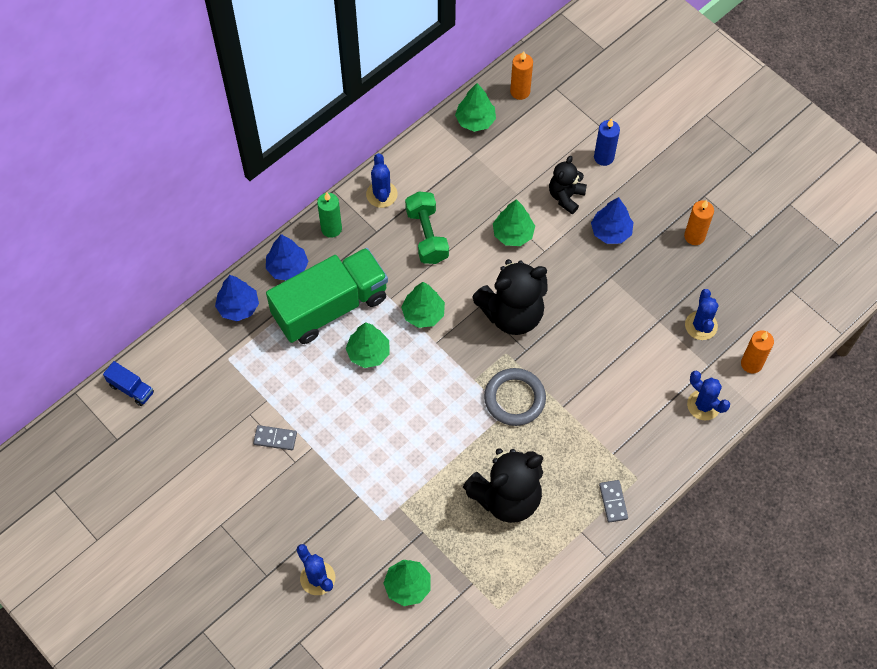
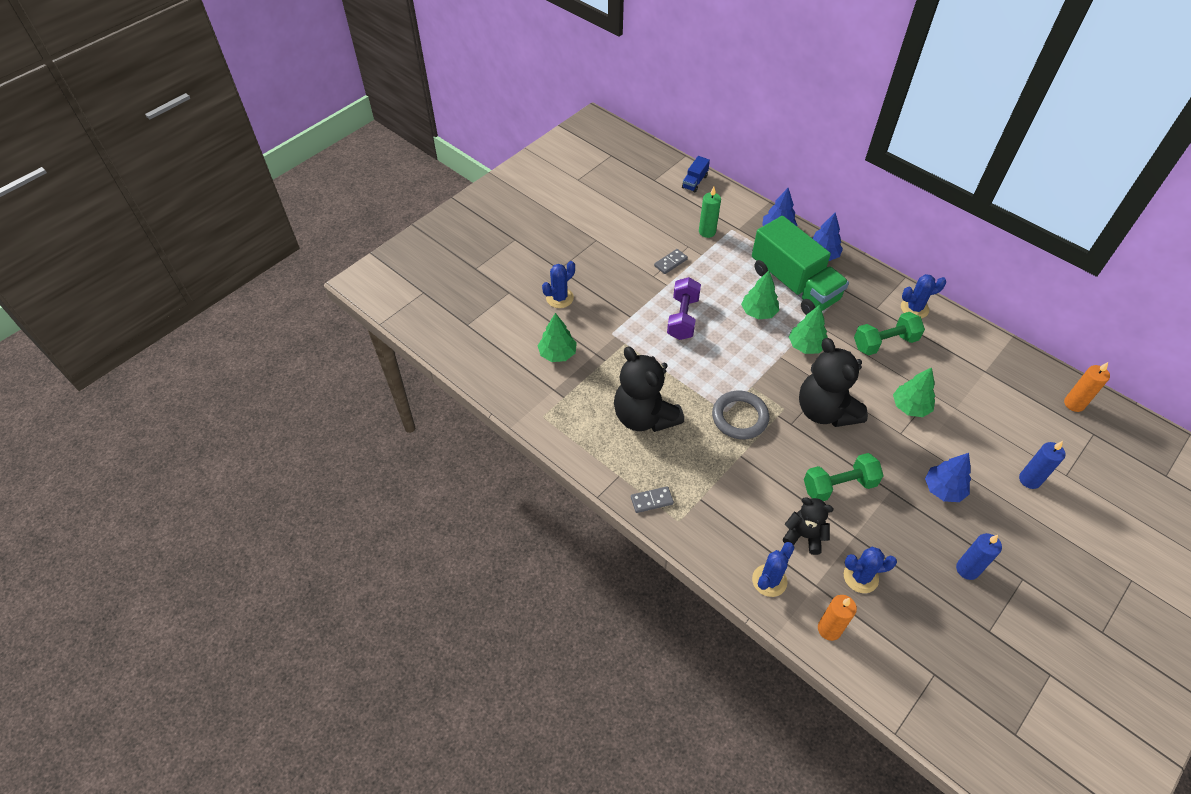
camera: 85 degrees right, 10 degrees down
grey domino [253,425,297,450] -> grey domino turned 45 degrees clockwise [654,249,688,274]
green candle [317,192,342,238] -> green candle moved to [699,187,721,238]
green tree [455,83,496,132] -> none
black teddy bear [549,156,587,214] -> black teddy bear moved to [783,497,834,555]
orange candle [684,200,714,245] -> blue candle [956,533,1002,580]
none -> purple dumbbell [667,277,701,340]
none -> green dumbbell [804,453,884,501]

